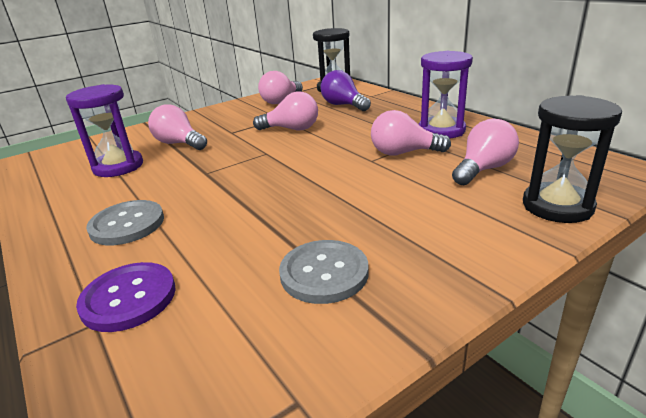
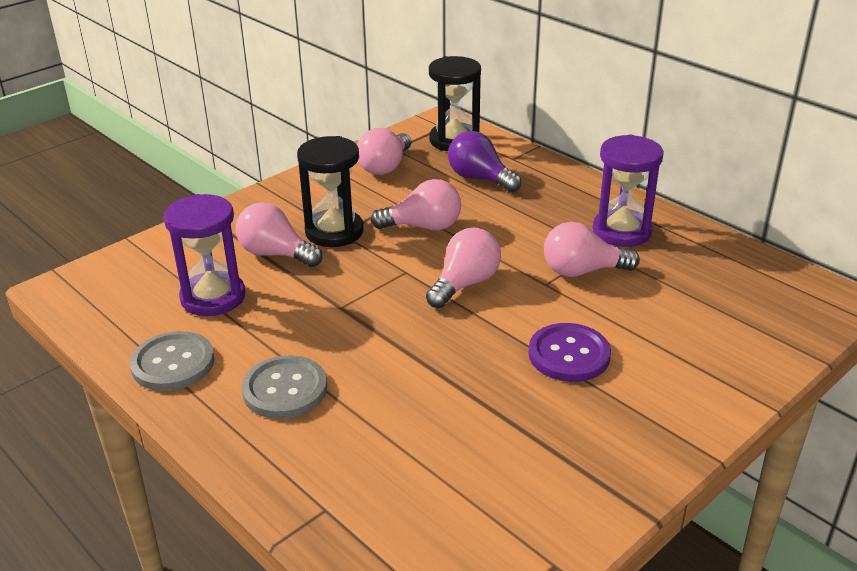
camera: 10 degrees left, 5 degrees up
purple button [76,262,176,332] -> purple button moved to [528,323,611,382]
grey button [279,240,369,304] -> grey button moved to [130,331,214,391]
pink light bulb [452,119,519,185] -> pink light bulb moved to [426,228,501,308]
black hourglass [523,95,622,223] -> black hourglass moved to [297,136,364,247]

